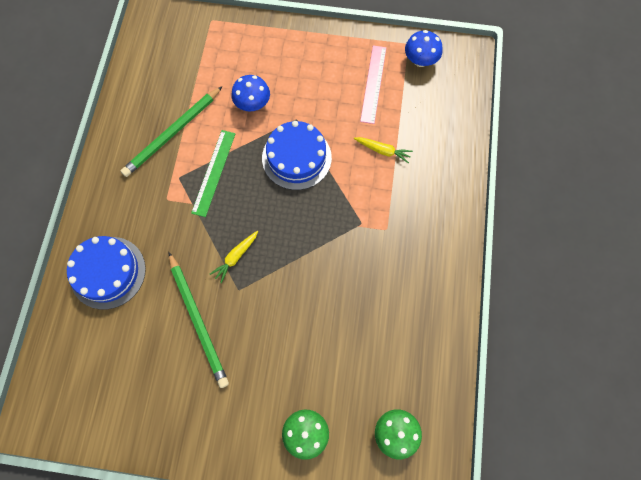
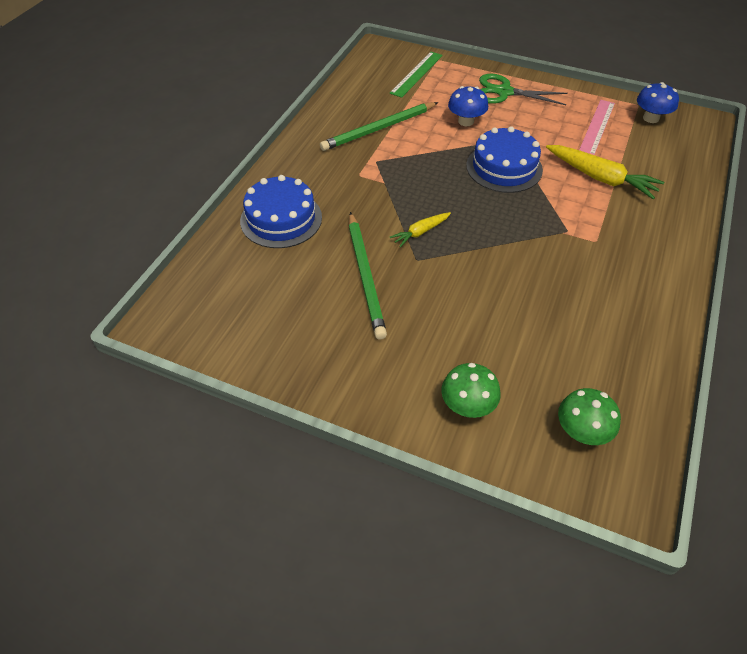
camera: 15 degrees right, 20 degrees down
green ruler [191,130,235,217] -> green ruler moved to [390,52,443,98]
yellow carrot [354,137,413,163] -> yellow carrot [546,145,664,199], size x1.80
none -> green scissors [479,74,568,105]

